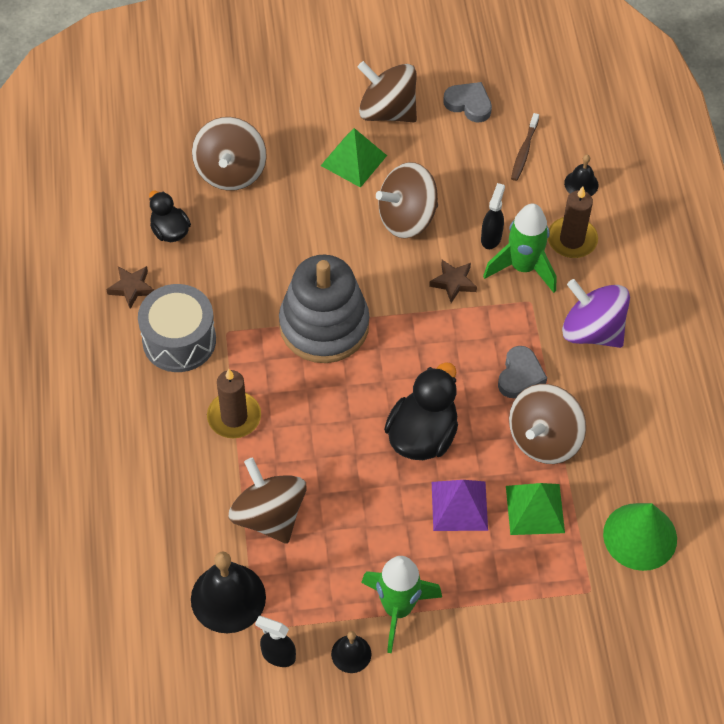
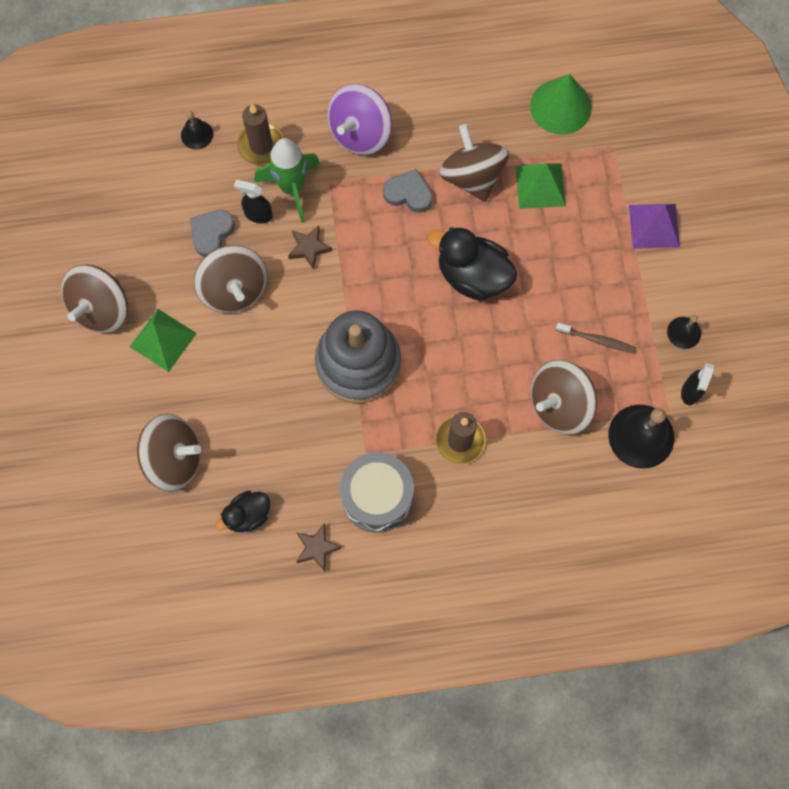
camera: 90 degrees left, 15 degrees up
green rocket [361,556,442,653] -> none
purple pyramid [432,480,488,531] -> purple pyramid moved to [629,204,680,249]
grey heart [443,82,492,122] -> grey heart moved to [190,210,235,257]
brown spinning top [509,384,586,464] -> brown spinning top turned 150 degrees counterclockwise [439,124,509,202]
brown toothbrush [511,113,539,181] -> brown toothbrush moved to [556,323,636,354]

